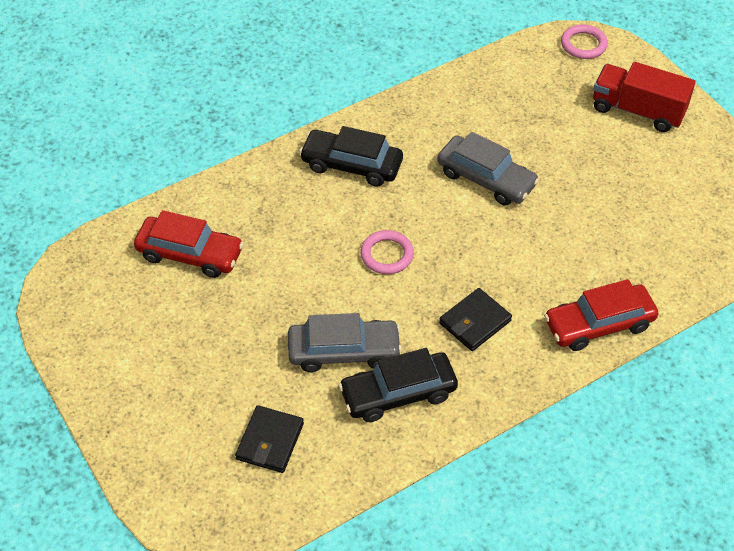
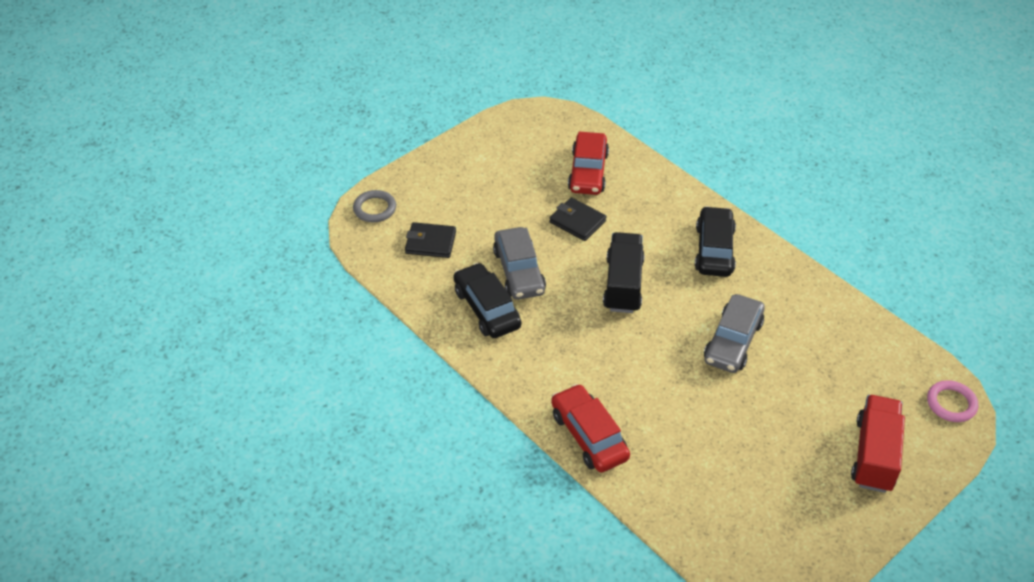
camera: 80 degrees right, 5 degrees down
pink ring [360,230,414,274] -> black truck [603,232,645,313]
black wallet [439,288,512,351] -> black wallet moved to [549,197,607,241]
none -> grey ring [353,190,396,222]

